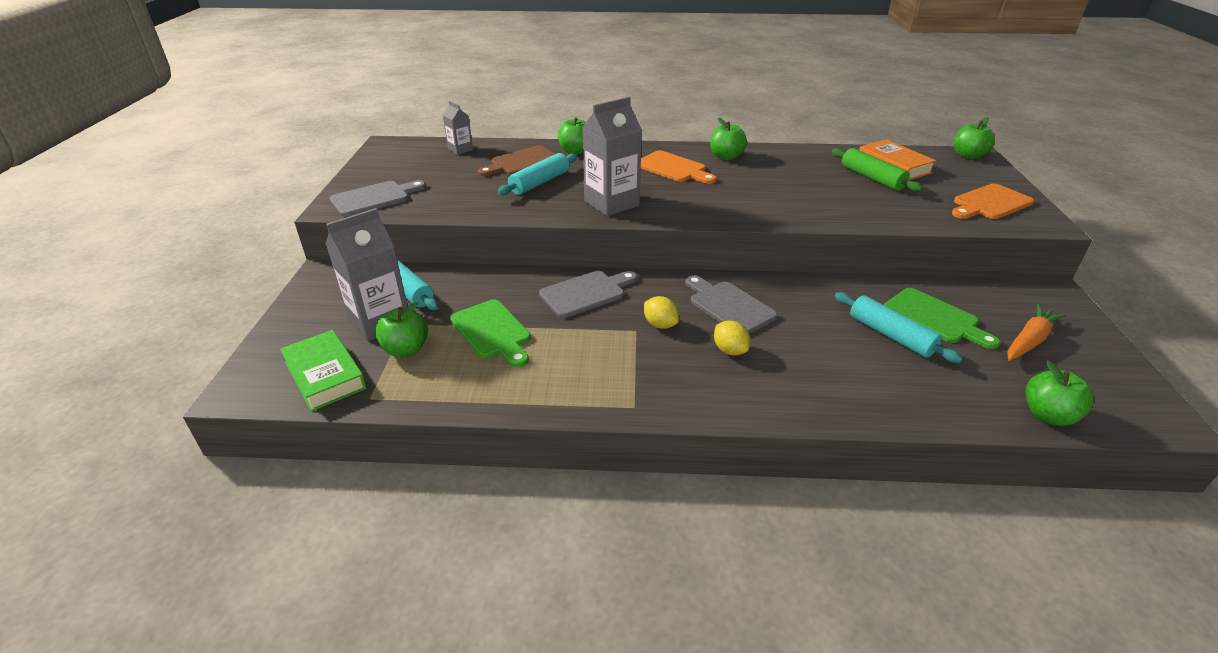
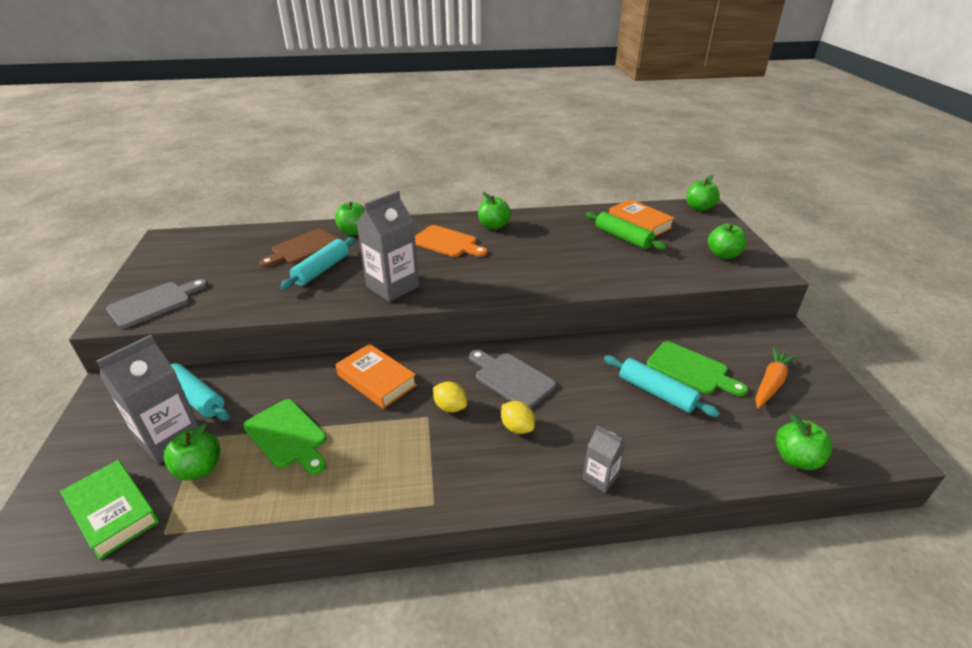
camera: 10 degrees left, 0 degrees up
grey carton [443,101,473,155] -> grey carton moved to [582,425,625,493]
grey cutting board [539,271,637,318] -> orange book [336,344,417,409]
orange cutting board [952,183,1034,219] -> green apple [708,224,746,259]

